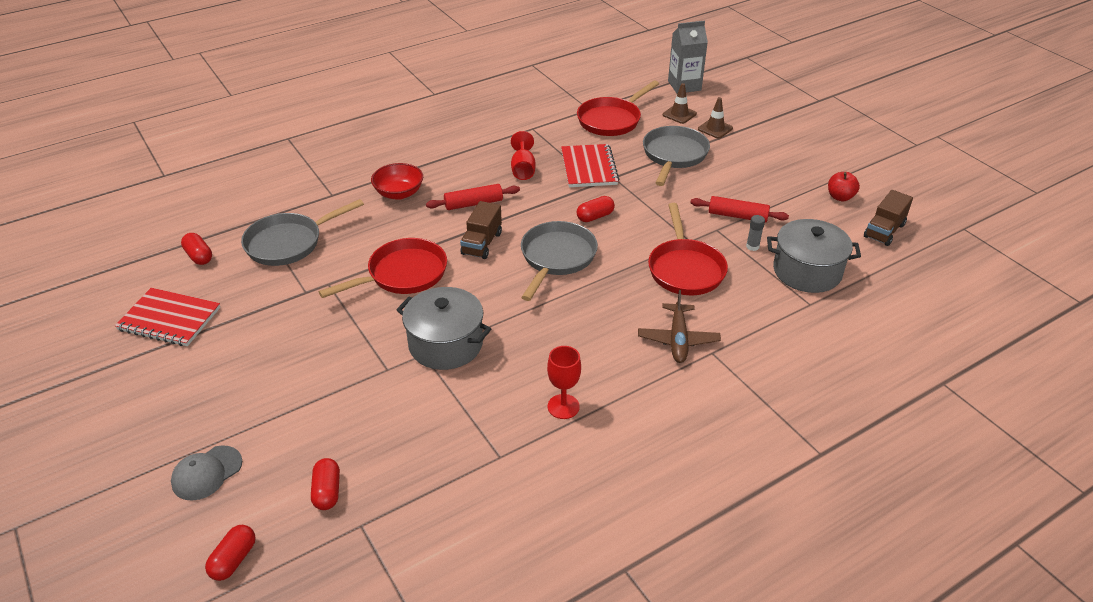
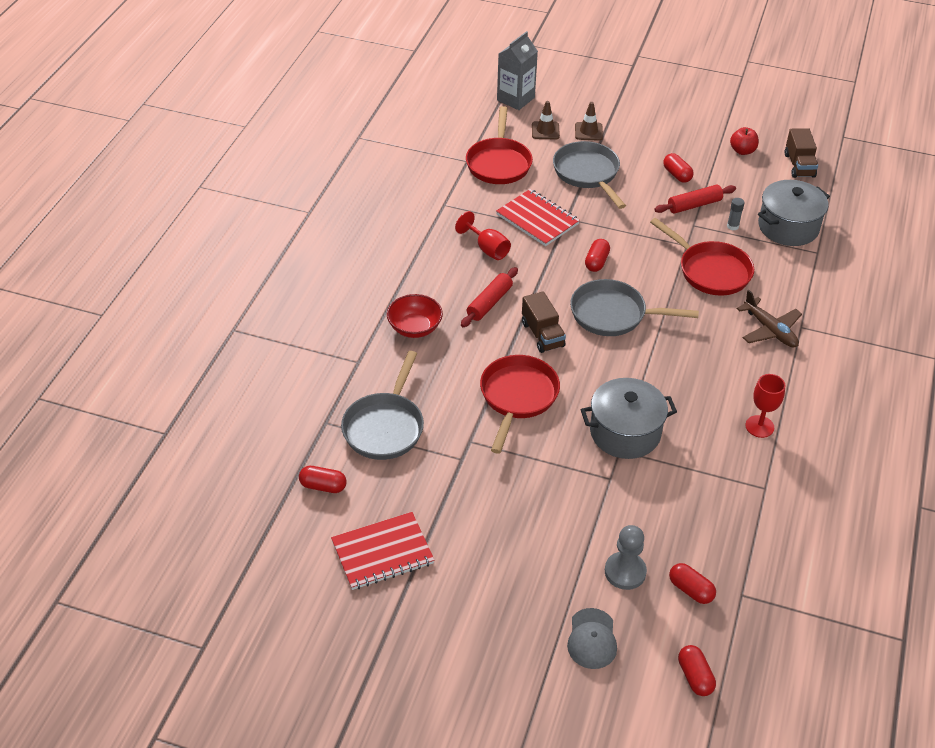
camera: 40 degrees left, 5 degrees up
grey pan [521,221,598,301] -> grey pan turned 60 degrees counterclockwise [570,279,699,336]
none -> grey pawn [605,525,647,590]
none -> red capsule [663,153,694,183]

